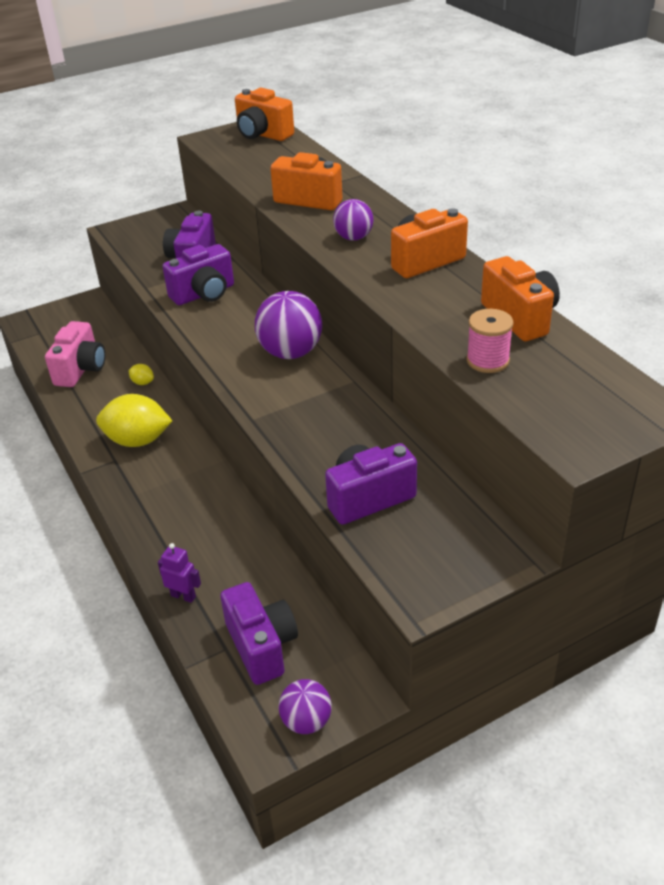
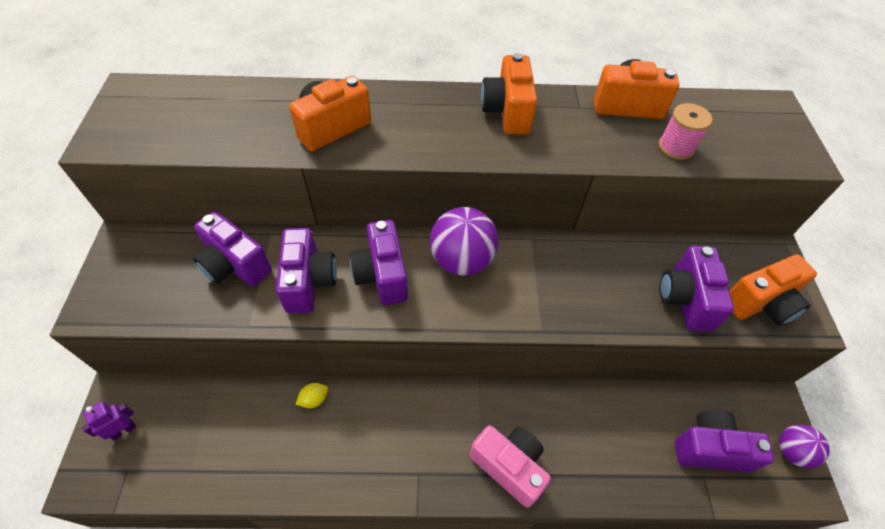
camera: 65 degrees left, 15 degrees up
pink camera [45,321,105,387] -> pink camera moved to [470,425,551,508]
yellow lemon [96,394,172,447] -> none
purple robot [158,543,201,603] -> purple robot moved to [82,401,136,440]
orange camera [235,88,294,141] -> orange camera moved to [729,254,817,326]
purple ball [333,199,374,241] -> none
none -> purple camera [350,220,408,305]

